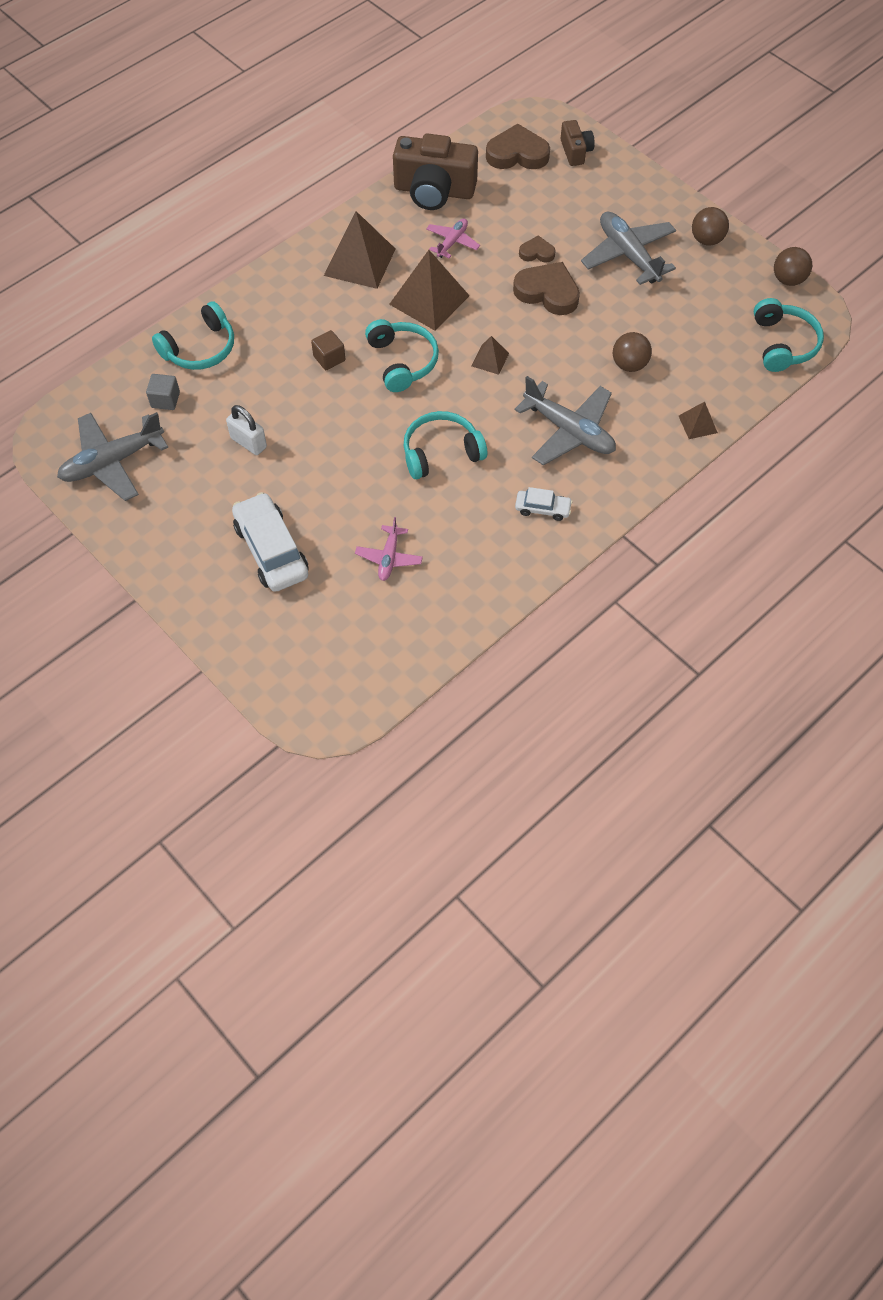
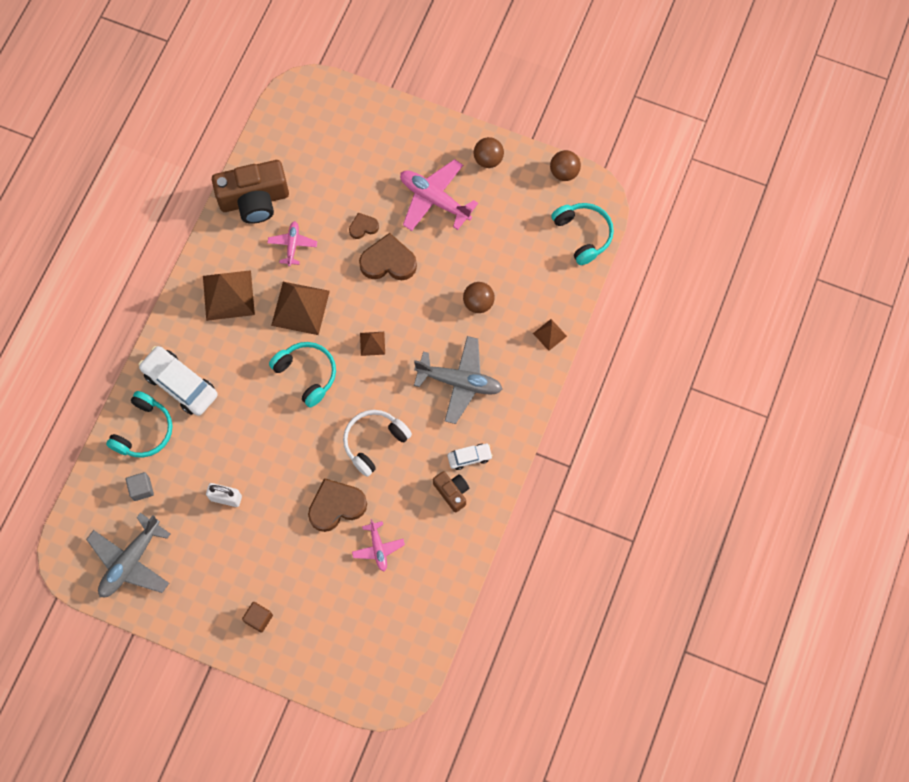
camera: 25 degrees left, 10 degrees up
white car [232,492,308,592] -> white car moved to [138,346,218,416]
brown cube [311,330,345,370] -> brown cube moved to [242,602,273,633]
turquoise headphones [404,411,487,479] -> white headphones [343,410,412,477]
brown heart [486,123,550,169] -> brown heart moved to [308,478,367,532]
brown camera [561,120,595,166] -> brown camera moved to [433,471,469,512]
grey plane [581,212,676,285] -> pink plane [400,159,478,231]

